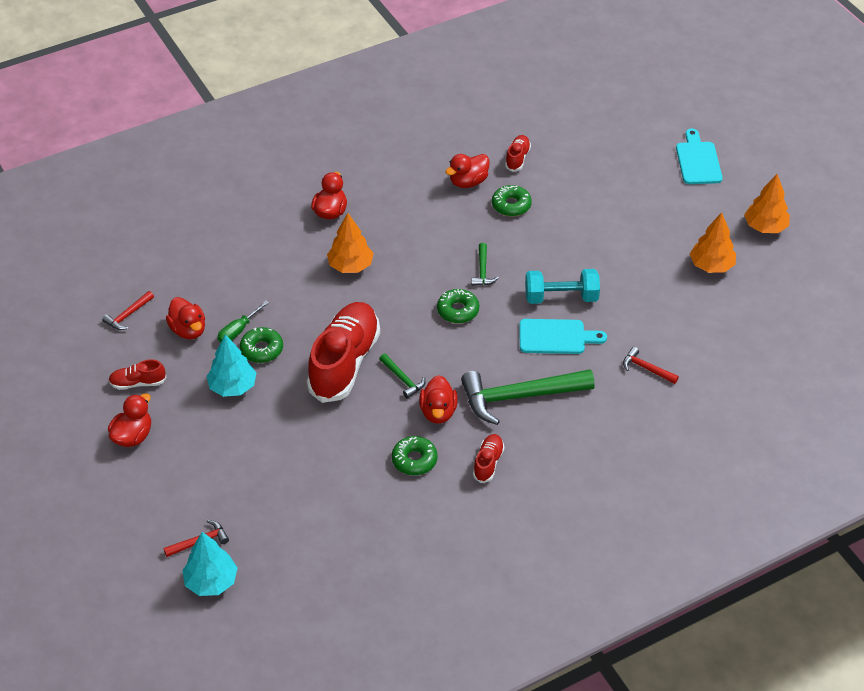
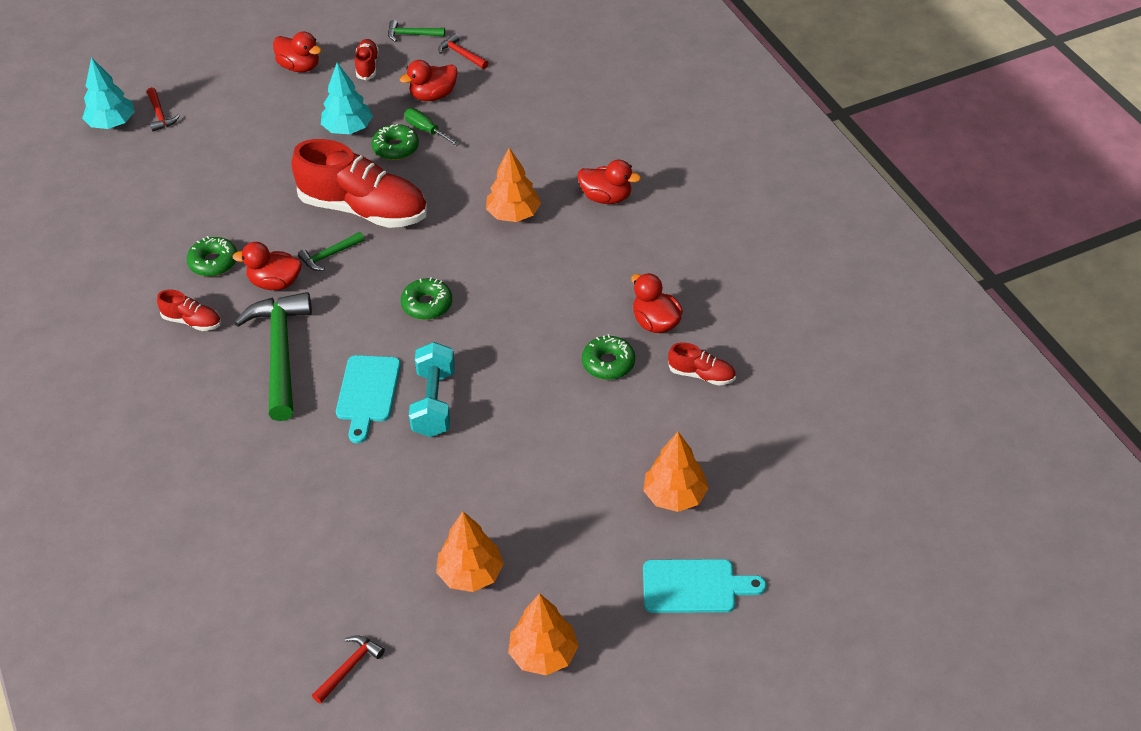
camera: 95 degrees right, 0 degrees up
green hammer [471,243,499,286] -> green hammer moved to [388,20,445,42]
red hammer [623,347,679,384] -> red hammer moved to [312,635,385,704]
none -> orange tree [643,432,709,512]

